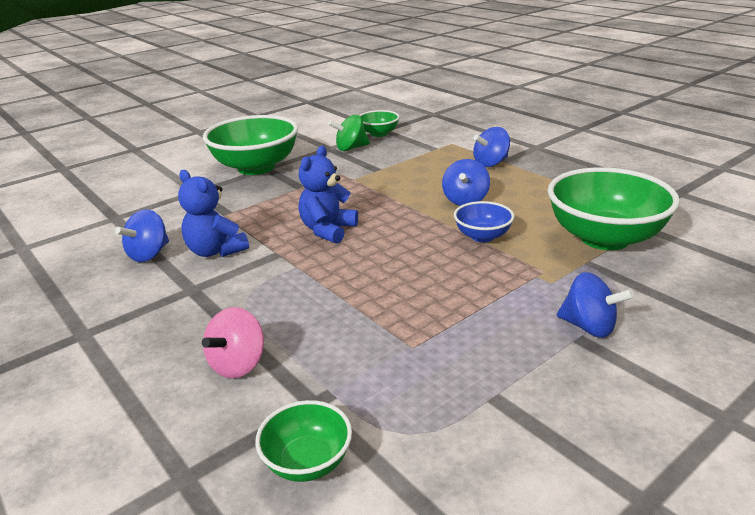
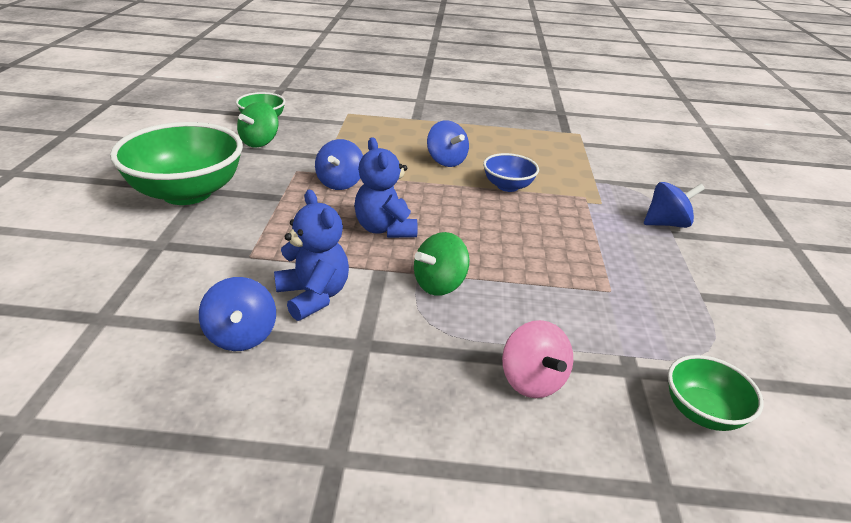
camera: 50 degrees left, 5 degrees up
blue teddy bear [178,170,249,257] -> blue teddy bear turned 120 degrees counterclockwise [274,189,349,321]
blue spinning top [473,127,510,167] -> blue spinning top moved to [315,139,363,190]
green bowl [548,167,680,250] -> none
none -> green spinning top [414,232,469,296]

